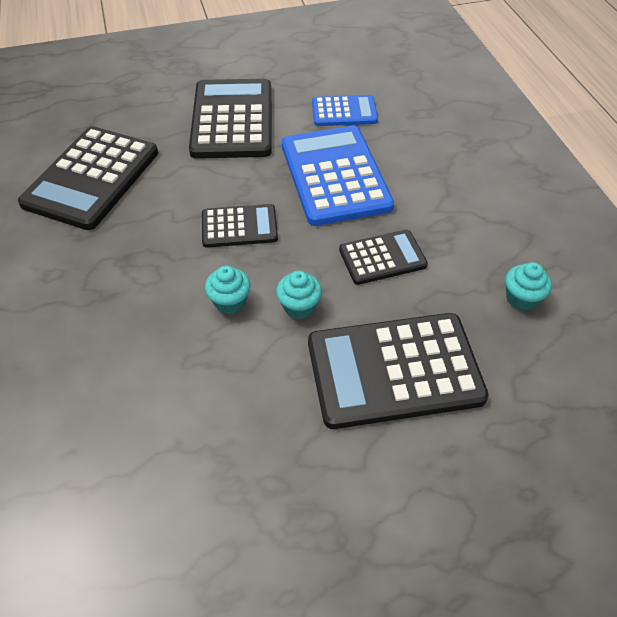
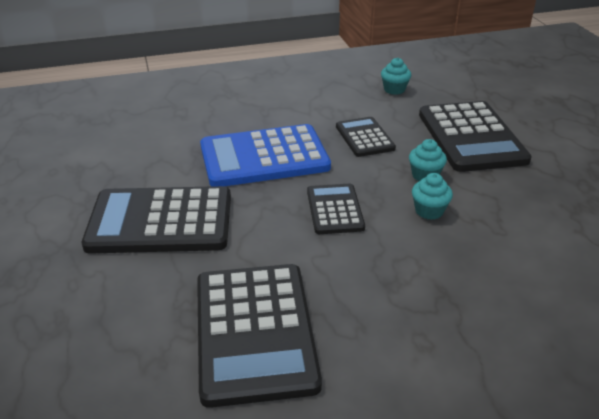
camera: 90 degrees left, 15 degrees down
black calculator [18,126,158,230] -> black calculator turned 60 degrees clockwise [197,264,322,408]
blue calculator [312,95,378,126] -> none

